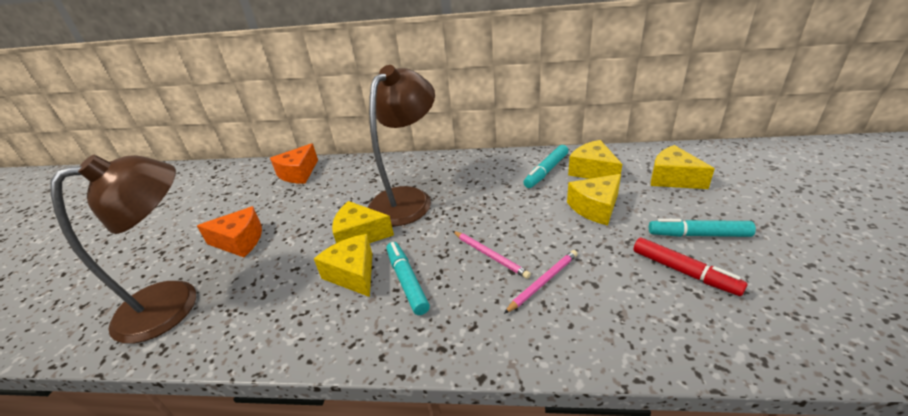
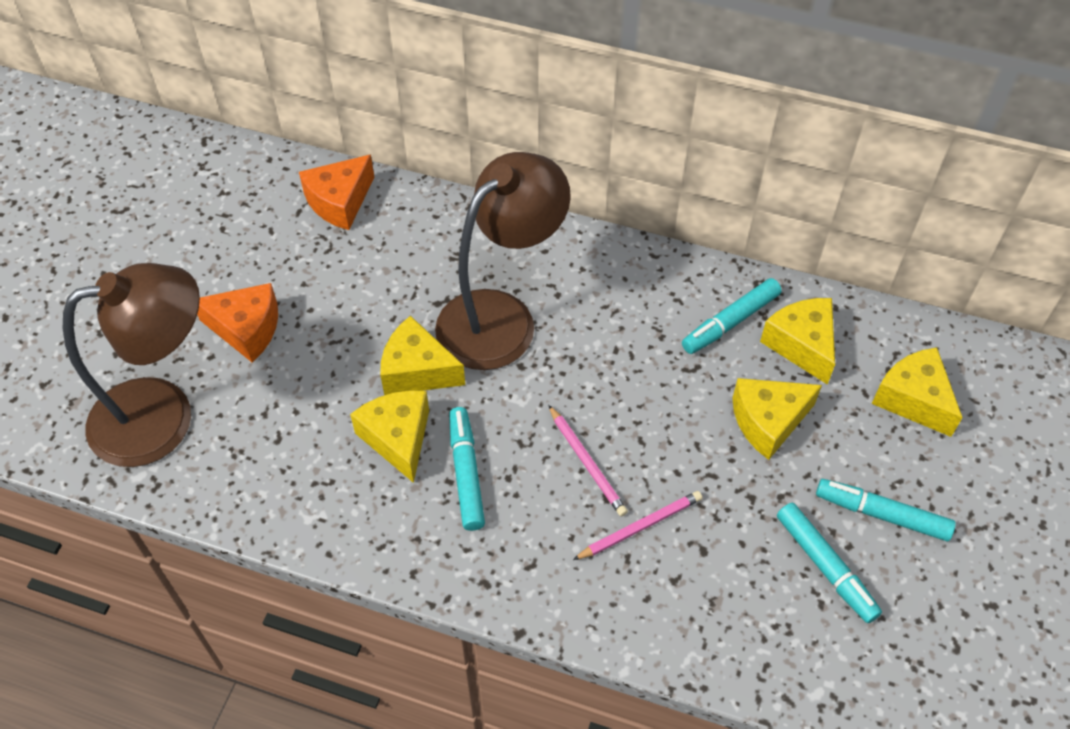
camera: 10 degrees right, 20 degrees up
red marker [633,238,748,296] -> turquoise marker [777,503,882,623]

